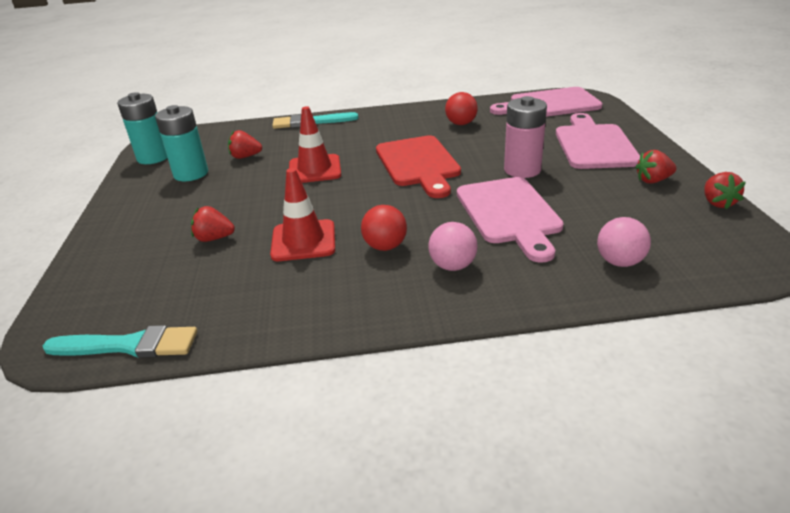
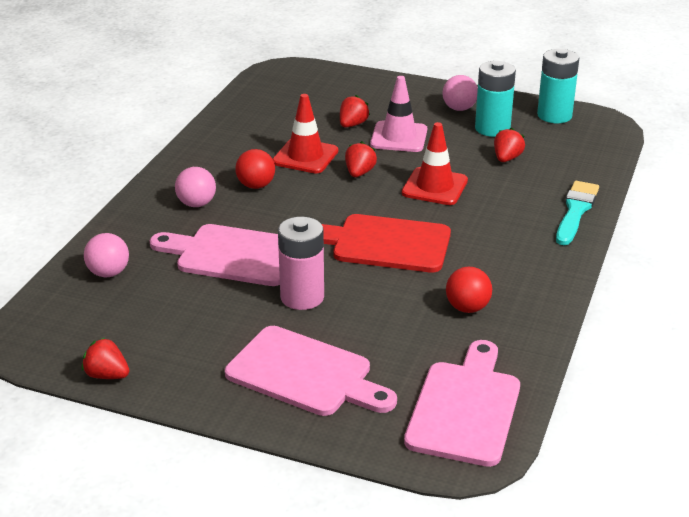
camera: 115 degrees right, 0 degrees up
turquoise brush [43,325,197,358] -> none
red strawberry [635,150,677,183] -> red strawberry moved to [345,141,377,177]
none -> pink traffic cone [370,76,427,152]
none -> pink ball [443,75,478,111]

